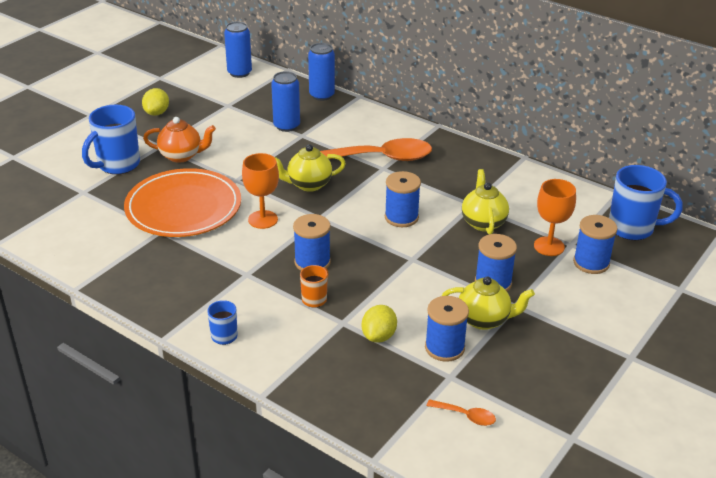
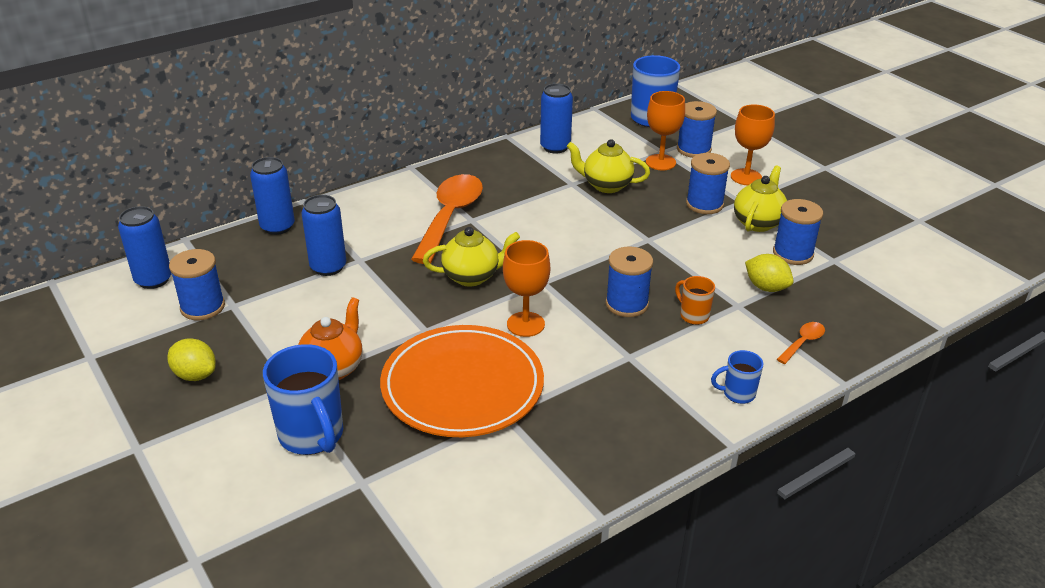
camera: 70 degrees left, 0 degrees up
yellow teapot [274,144,346,192] -> yellow teapot turned 105 degrees counterclockwise [423,227,520,287]
blue spool [385,171,421,227] -> blue spool moved to [169,249,225,320]
orange spoon [426,399,496,426] -> orange spoon moved to [777,322,825,364]
none -> blue can [540,83,573,153]
none -> orange goblet [731,105,775,185]

